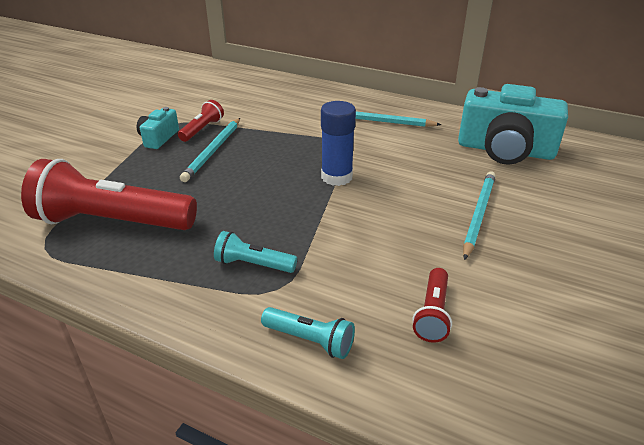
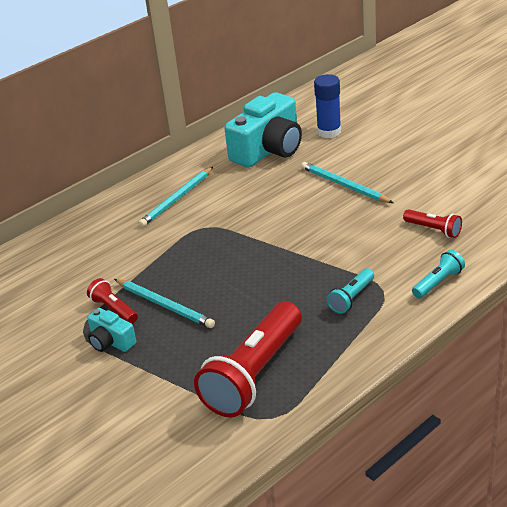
camera: 65 degrees left, 0 degrees up
blue glue stick [321,101,356,186] -> blue glue stick moved to [314,74,341,138]

